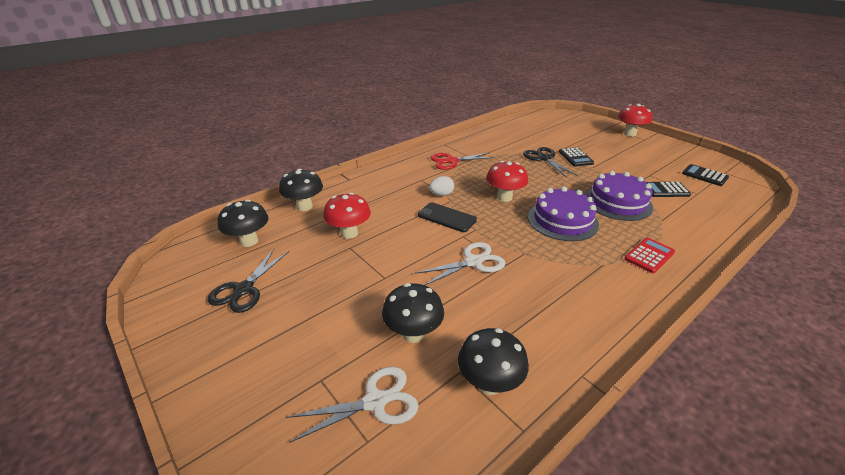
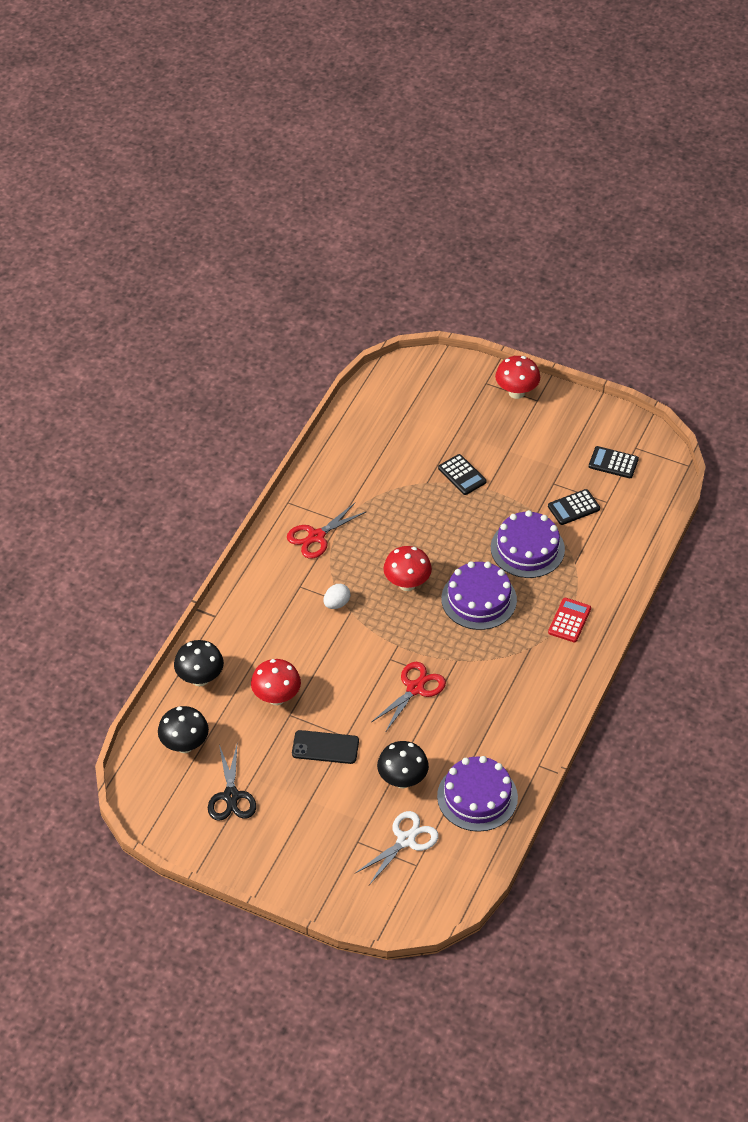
camera: 25 degrees left, 15 degrees up
white scissors [415,242,506,285] -> red scissors [371,662,446,733]
black phone [418,202,477,232] -> black phone moved to [292,730,359,764]
black mushroom [458,328,529,395] -> purple cake [437,756,518,832]
black scissors [523,147,578,178] -> none

